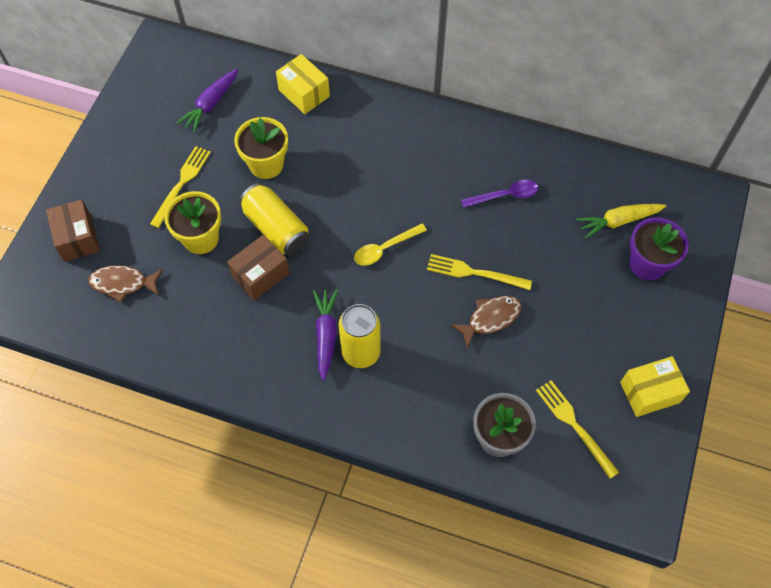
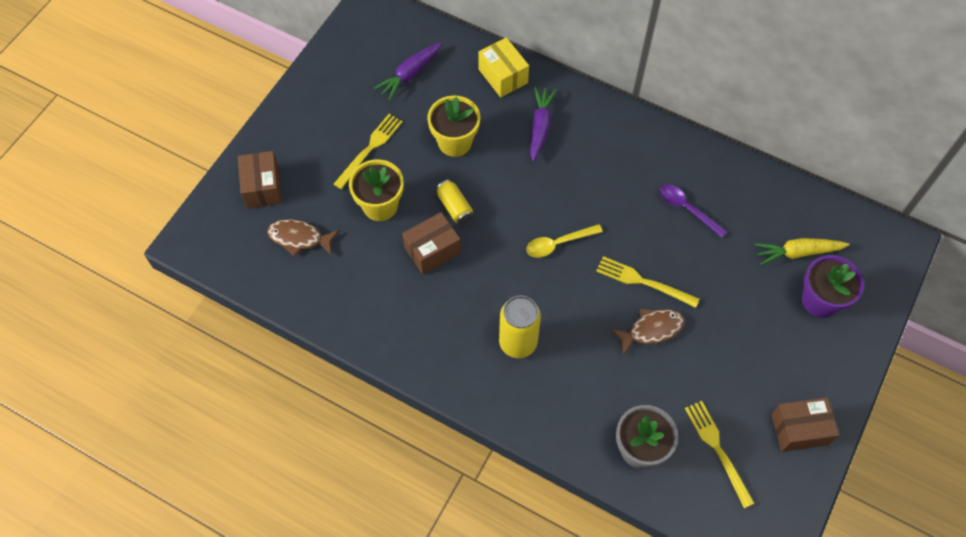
camera: 10 degrees right, 0 degrees up
yellow can [239,183,310,256] -> yellow can [436,180,473,224], size x0.59
purple carrot [313,289,338,381] -> purple carrot moved to [530,87,557,162]
purple spoon [461,180,538,208] -> purple spoon turned 135 degrees counterclockwise [659,184,727,238]
yellow box [620,356,690,417] -> brown box [771,397,839,452]

